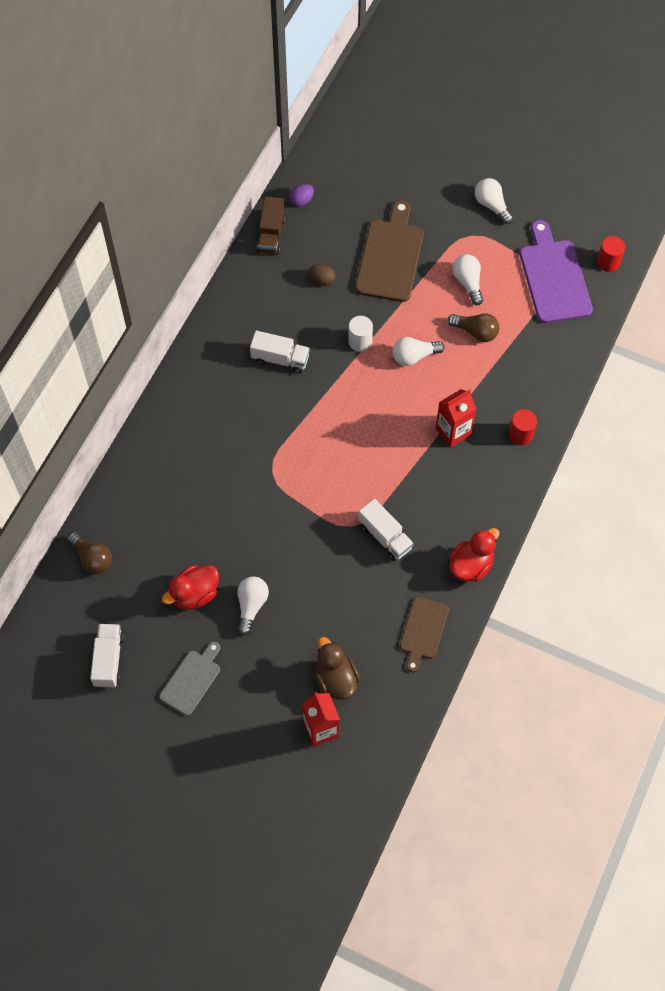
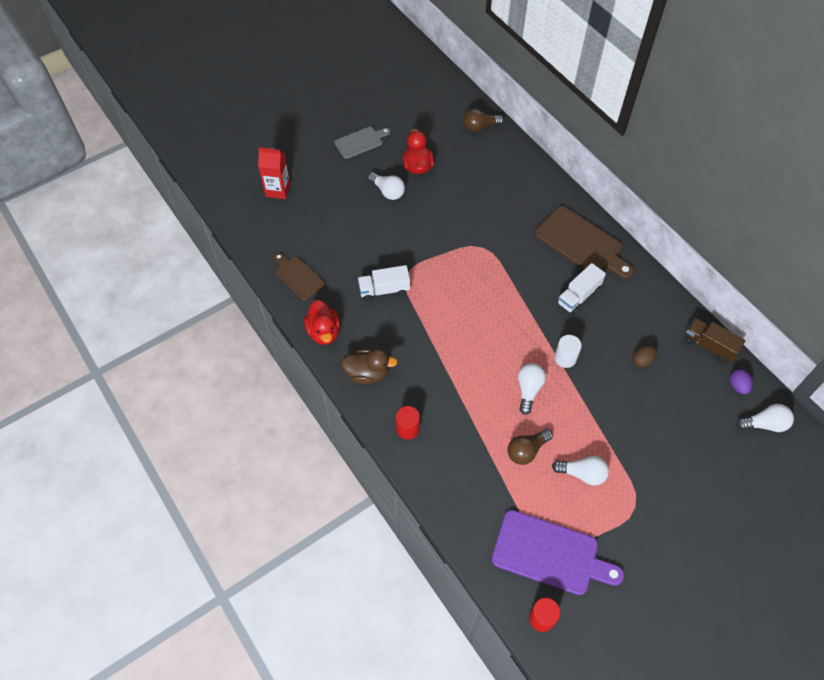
camera: 120 degrees right, 5 degrees down
white truck [90,624,124,688] -> none
grey cutting board [159,642,220,716] -> grey cutting board turned 90 degrees counterclockwise [334,127,390,159]
brown duck [315,637,360,700] -> brown duck moved to [341,348,398,384]
brown cutting board [355,200,424,302] -> brown cutting board moved to [534,206,634,279]
red carton [436,389,476,448] -> none
white light bulb [475,178,513,224] -> white light bulb moved to [737,404,794,432]

